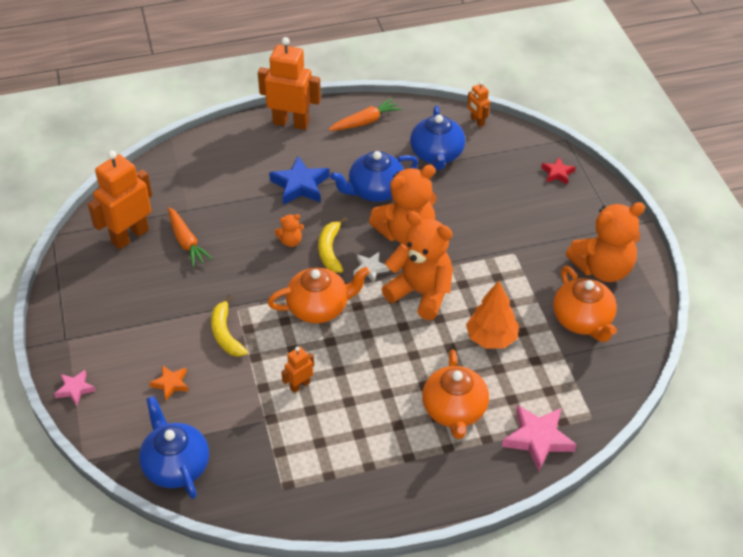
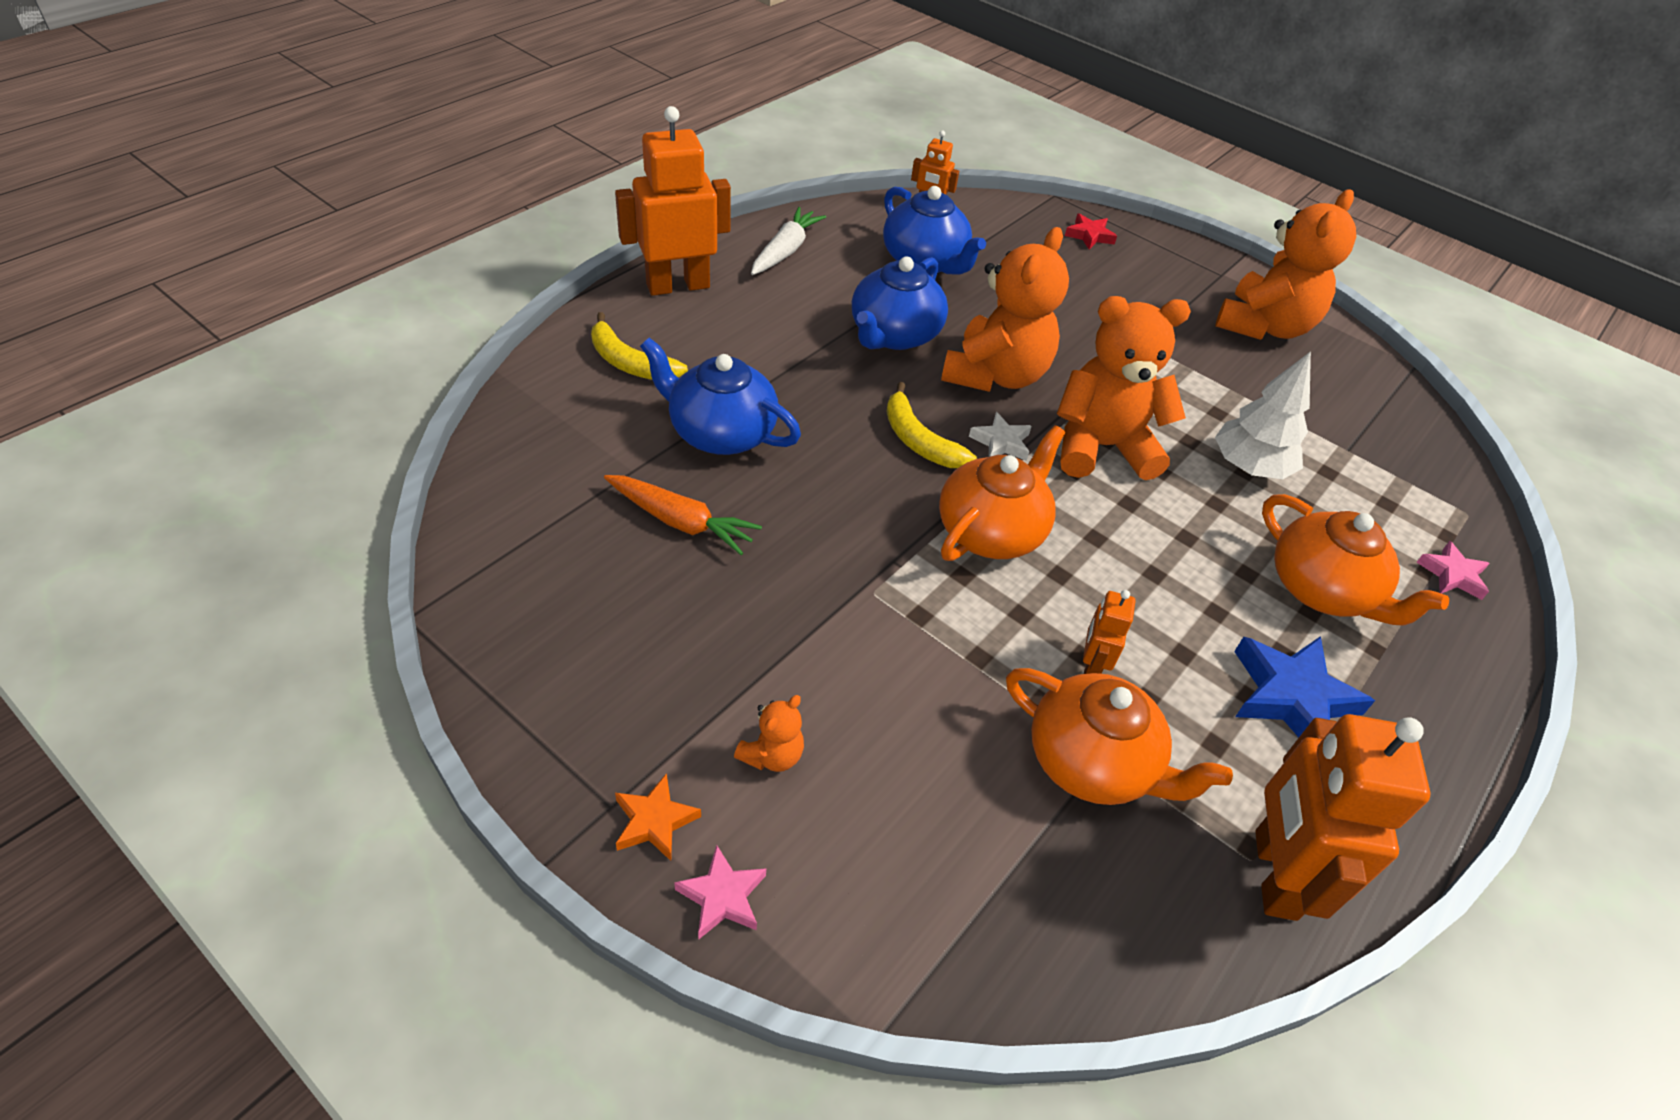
camera: 40 degrees left, 0 degrees up
orange robot [88,150,152,249] -> orange robot moved to [1255,714,1431,921]
blue teapot [139,396,209,499] -> blue teapot moved to [640,337,801,455]
orange star [149,365,189,400] -> orange star moved to [615,773,701,861]
yellow banana [211,295,248,357] -> yellow banana moved to [591,312,688,380]
blue star [269,156,330,205] -> blue star moved to [1234,636,1375,737]
orange teddy bear [274,214,304,247] -> orange teddy bear moved to [734,695,804,772]
orange carrot [328,98,402,131] -> white carrot [751,207,826,275]
orange tree [466,281,519,349] -> white tree [1215,351,1311,479]
pink star [502,405,577,472] -> pink star [1416,541,1490,600], size x0.57
orange teapot [553,266,617,342] -> orange teapot moved to [1006,668,1233,805]

